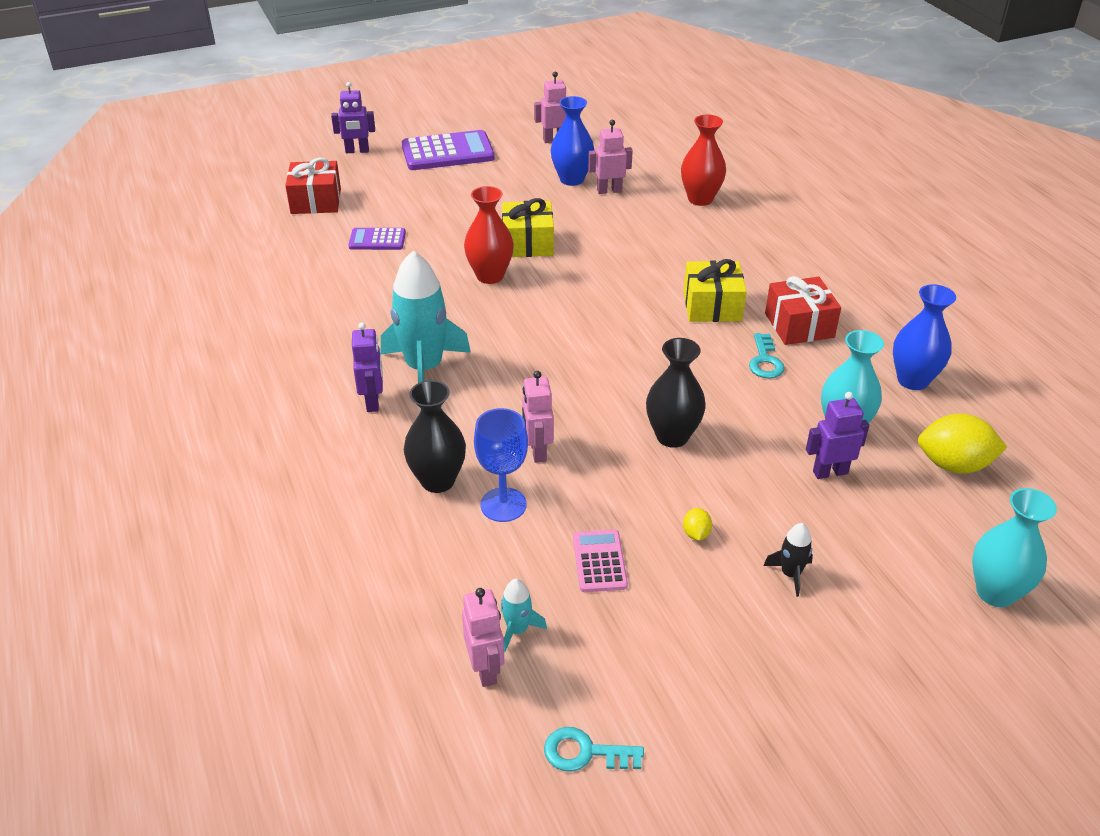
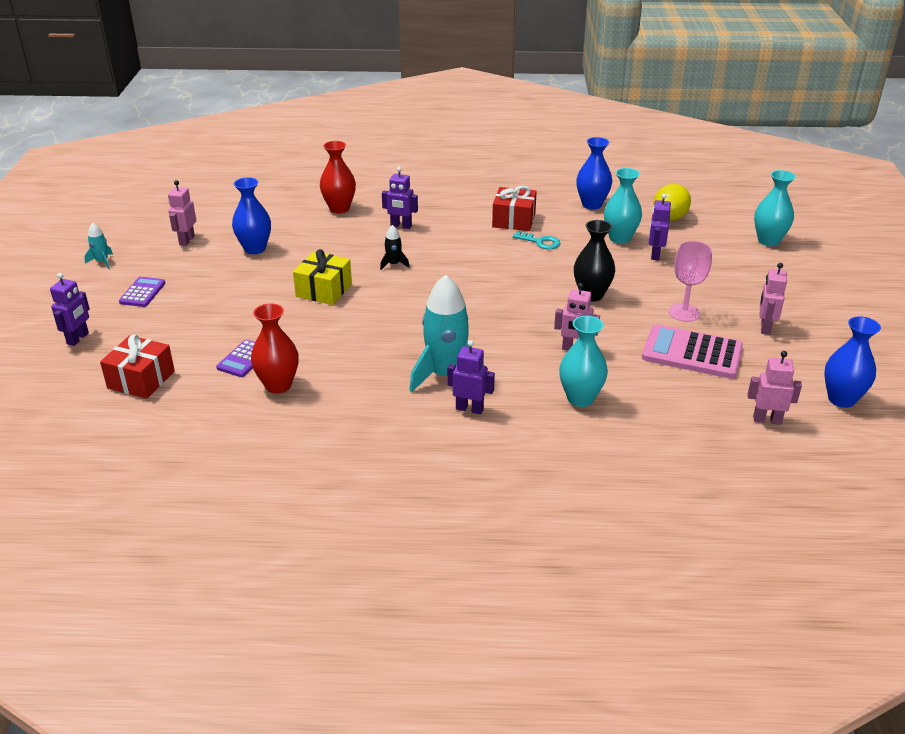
camera: 65 degrees left, 5 degrees down
purple calculator [402,130,495,170] -> purple calculator [119,277,165,307], size x0.55
black vase [404,380,466,493] -> turquoise vase [559,316,608,407]
red vase [464,186,514,284] -> red vase moved to [251,303,299,394]
blue goblet [474,408,528,522] -> none
turquoise rocket [501,579,547,652] -> turquoise rocket moved to [84,223,113,269]
turquoise key [544,727,644,772] -> blue vase [824,316,881,408]
pink calculator [573,529,628,592] -> pink calculator [642,324,743,379], size x1.80
pink robot [588,120,633,194] -> pink robot moved to [760,263,787,335]
yellow lemon [683,508,712,541] -> pink goblet [669,241,712,322]
yellow gift [684,259,747,322] -> none
black rocket [763,523,813,597] -> black rocket moved to [380,225,409,270]
none -> purple robot [382,167,418,229]

